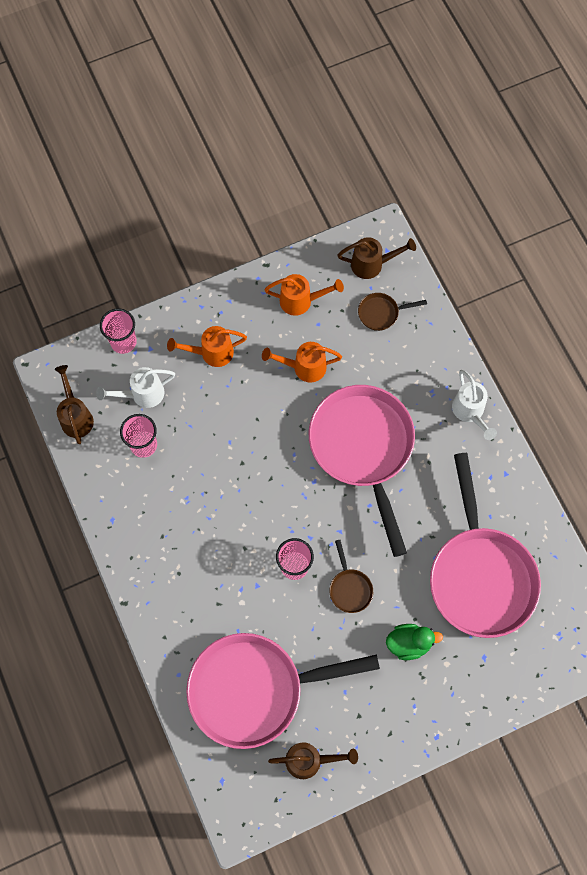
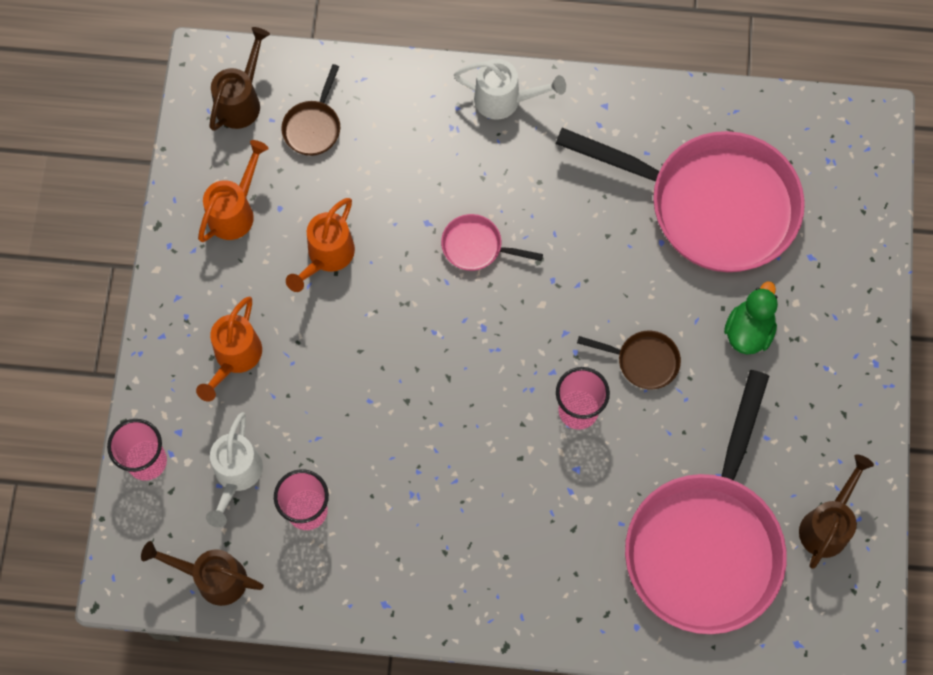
camera: 60 degrees left, 0 degrees up
pink pan [309,385,415,557] -> pink pan [441,214,543,271], size x0.40

